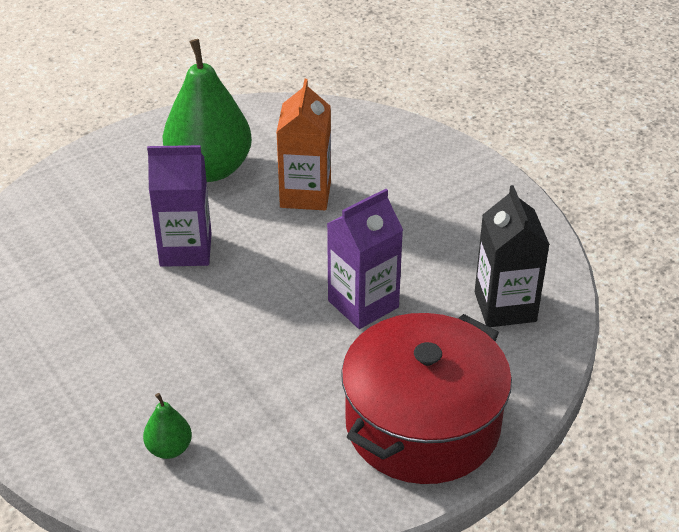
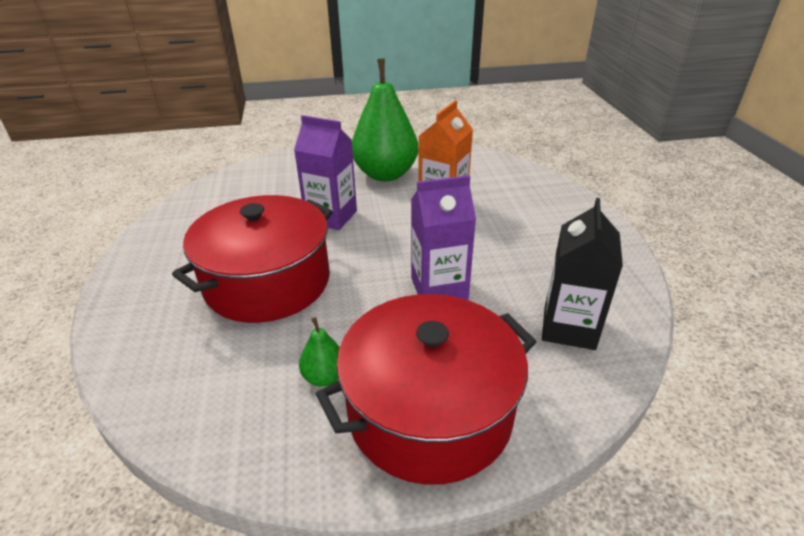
camera: 25 degrees right, 5 degrees down
green pear [143,393,192,459] -> green pear moved to [299,317,340,387]
none -> red pot [172,195,333,323]

